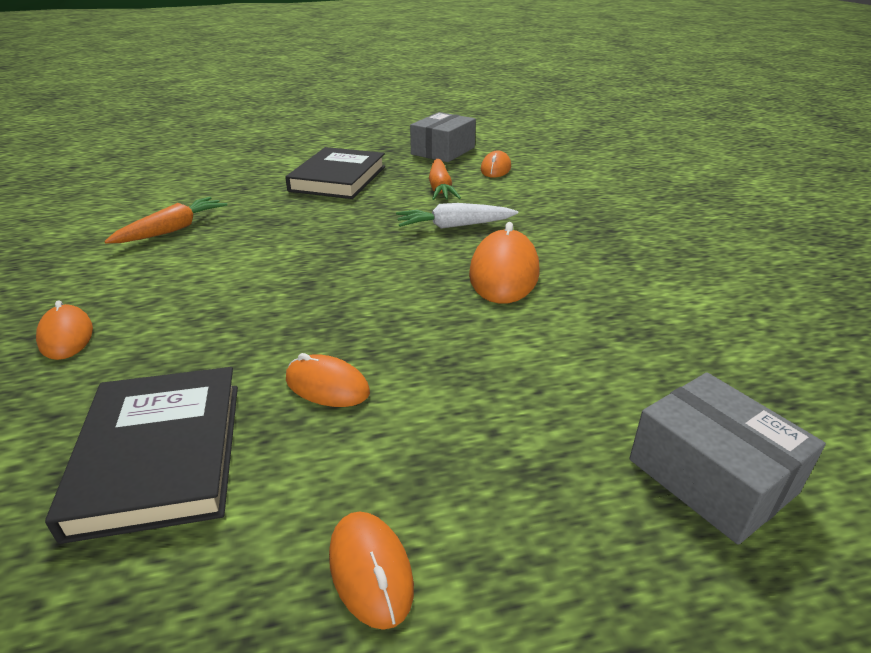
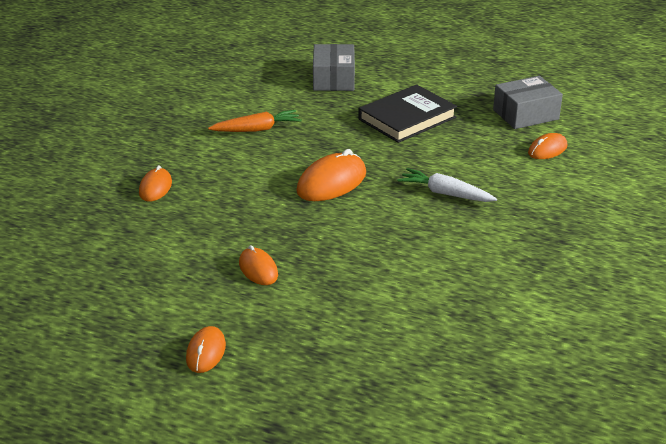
camera: 35 degrees right, 0 degrees up
black book [45,367,238,544] -> none
orange carrot [429,159,461,200] -> none
orange mouse [469,222,540,304] -> orange mouse moved to [296,149,366,201]
grey box [629,372,826,545] -> grey box moved to [313,44,355,91]

